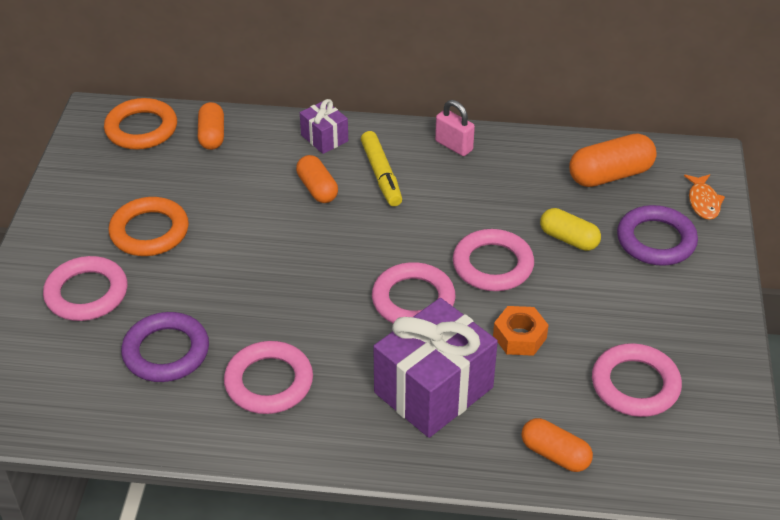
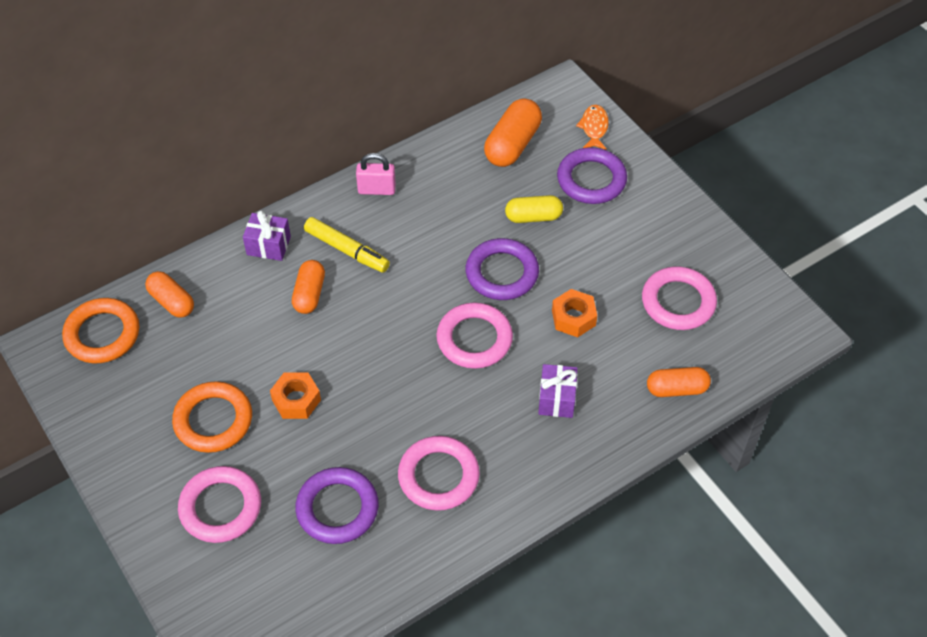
camera: 40 degrees left, 10 degrees up
orange capsule [296,155,338,203] -> orange capsule turned 75 degrees clockwise [292,260,325,314]
purple gift [373,298,498,438] -> purple gift [538,364,578,418], size x0.50
pink ring [453,229,534,291] -> purple ring [466,238,539,300]
orange fish [684,174,725,220] -> orange fish turned 135 degrees counterclockwise [576,105,609,150]
none -> orange nut [270,372,321,419]

